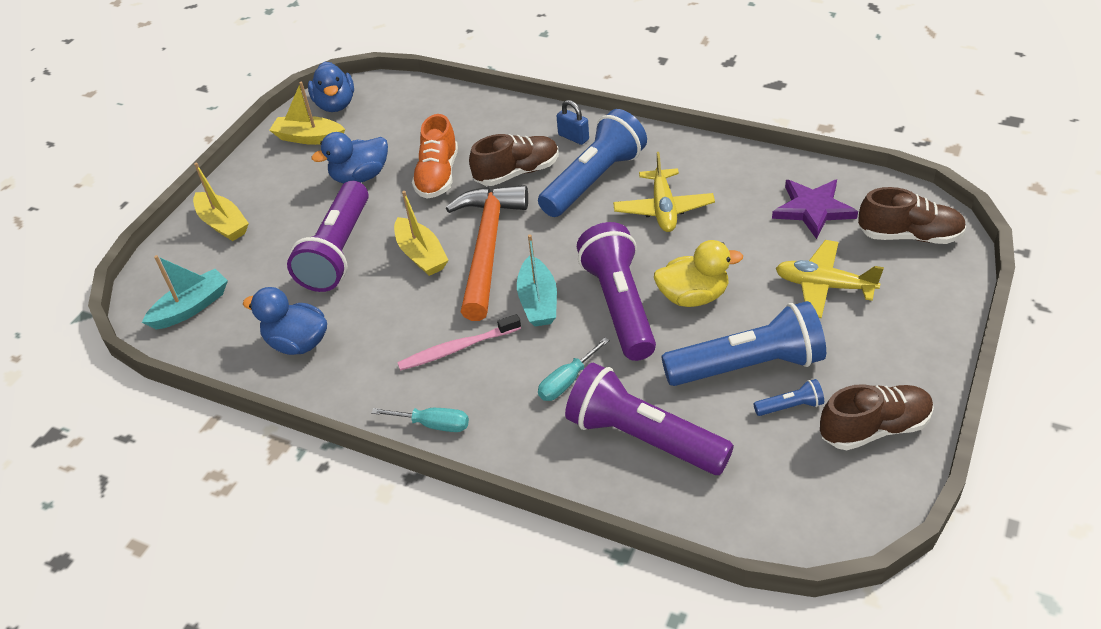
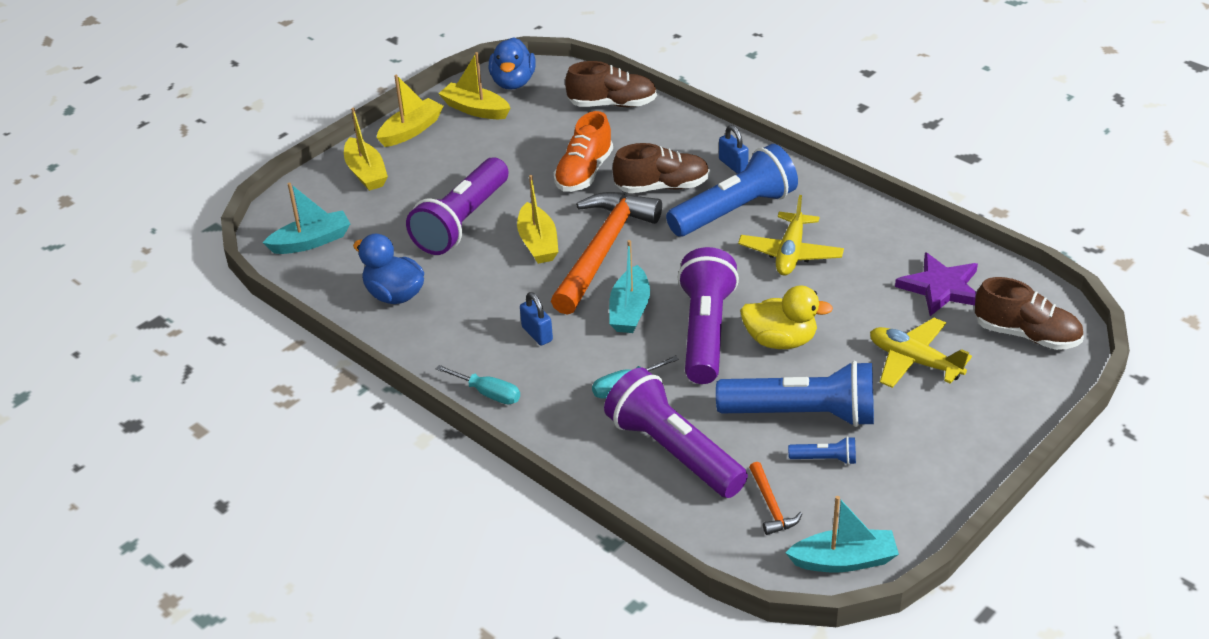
camera: 15 degrees right, 5 degrees down
blue duck [312,132,388,184] -> none
pink toothbrush [397,314,521,371] -> blue padlock [520,292,553,346]
brown shoe [820,384,934,450] -> brown shoe moved to [565,61,657,107]
none -> yellow boat [377,75,444,147]
none -> orange hammer [749,462,802,535]
none -> turquoise boat [785,496,899,573]

